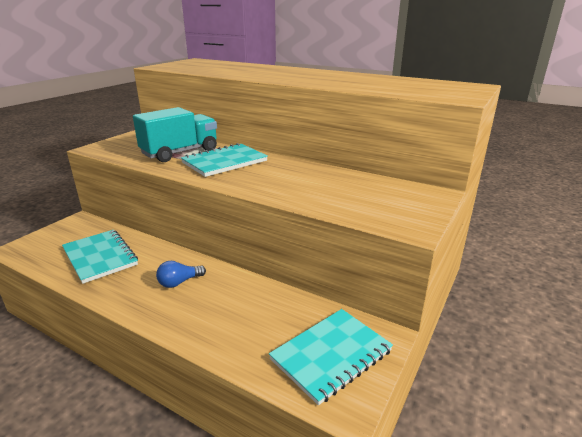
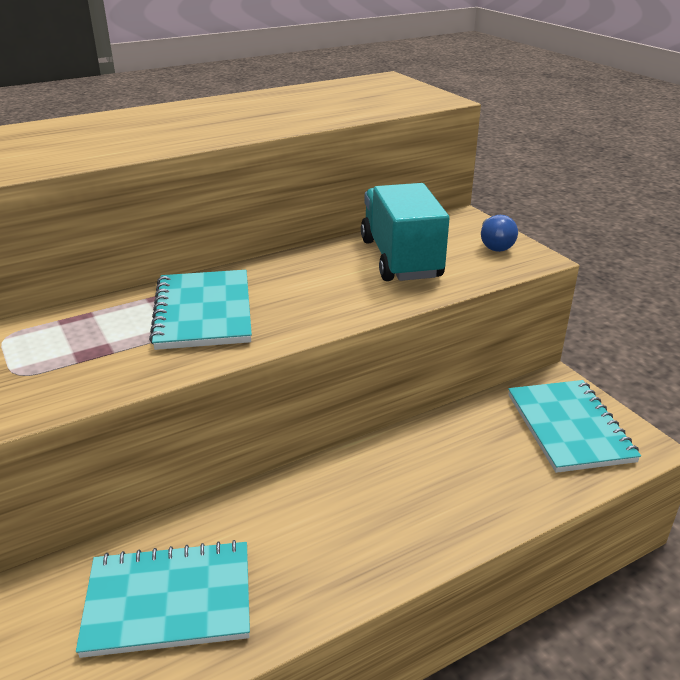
camera: 60 degrees left, 5 degrees up
turquoise truck [133,107,217,162] -> turquoise truck moved to [361,183,450,281]
blue light bulb [156,261,206,288] -> blue light bulb moved to [481,215,518,252]

